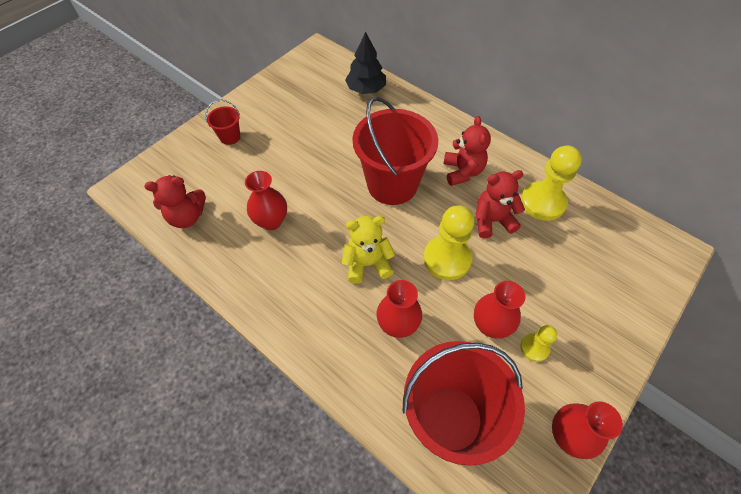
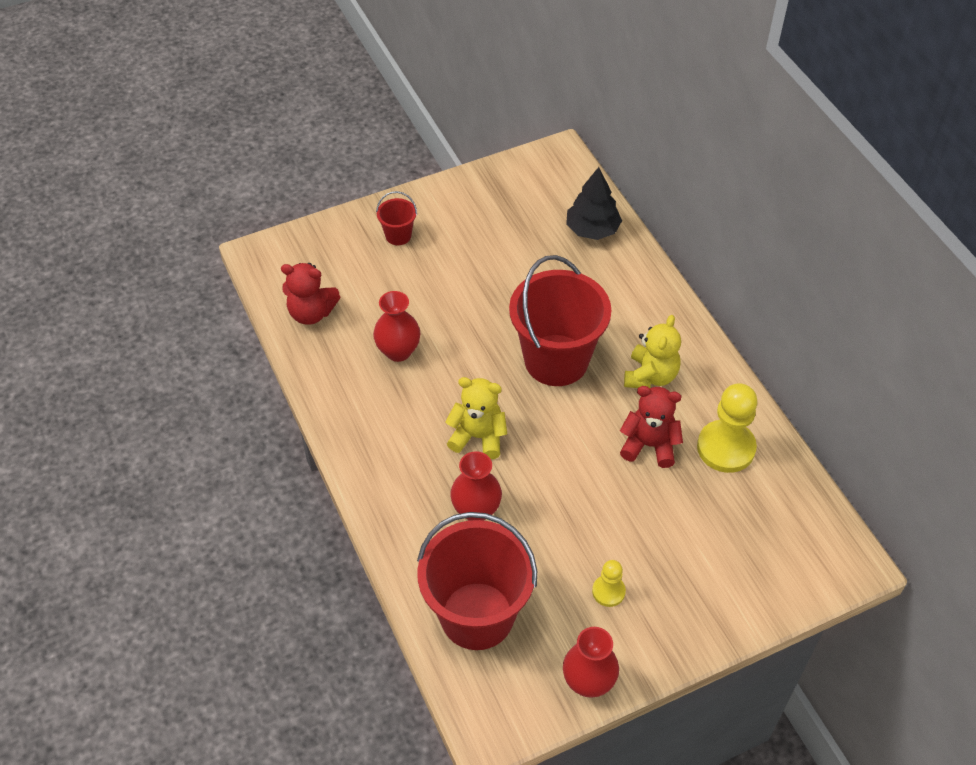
camera: 25 degrees right, 5 degrees down
yellow pawn [423,206,474,280] -> none
red teddy bear [444,116,491,186] -> yellow teddy bear [624,315,681,388]
red vase [474,281,525,339] -> none

